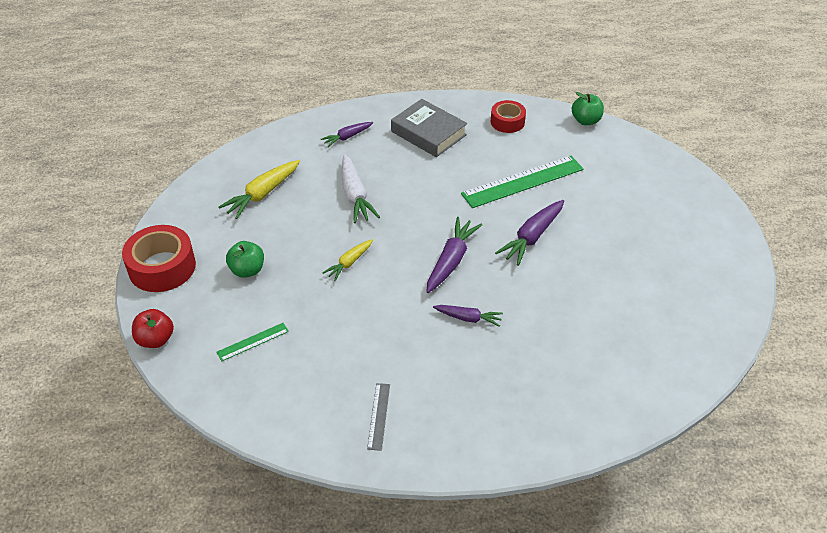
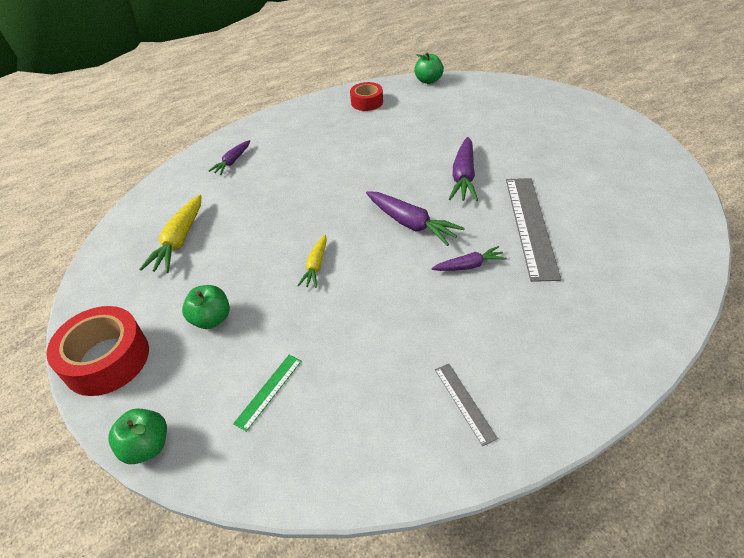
camera: 25 degrees left, 0 degrees up
red apple [132,309,174,348] -> green apple [108,409,167,464]
white carrot [342,154,380,223] -> none
grey book [391,99,467,157] -> none
purple carrot [426,217,482,293] -> purple carrot turned 135 degrees clockwise [366,191,465,246]
green ruler [461,156,584,208] -> none
none -> grey ruler [506,178,561,282]

